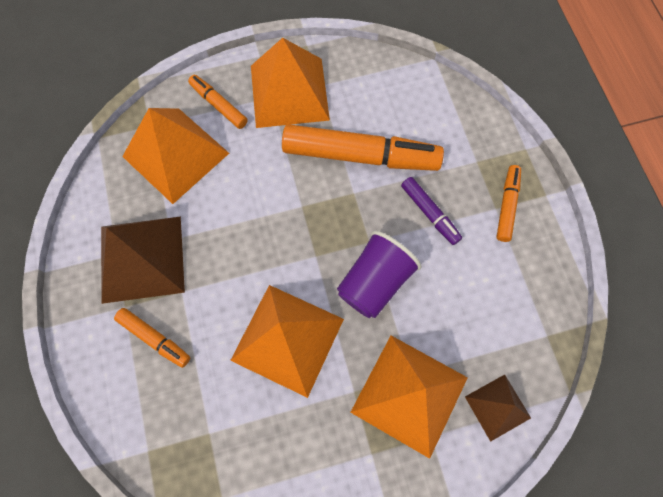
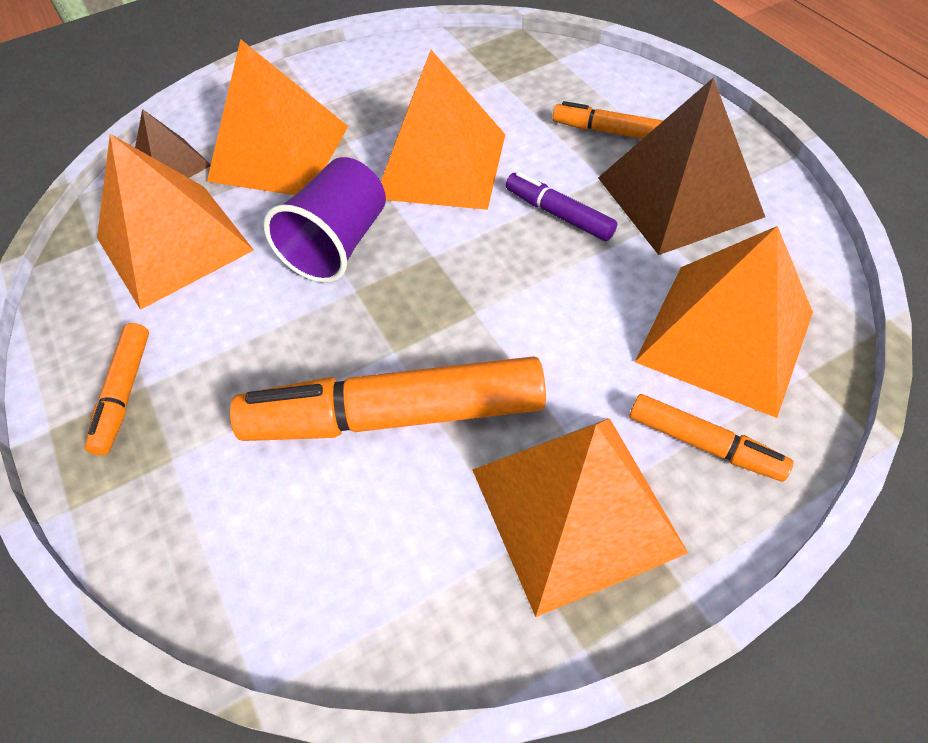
camera: 170 degrees right, 15 degrees down
purple marker [401,177,462,245] -> purple marker moved to [506,172,617,241]
none -> orange pyramid [97,134,254,310]

